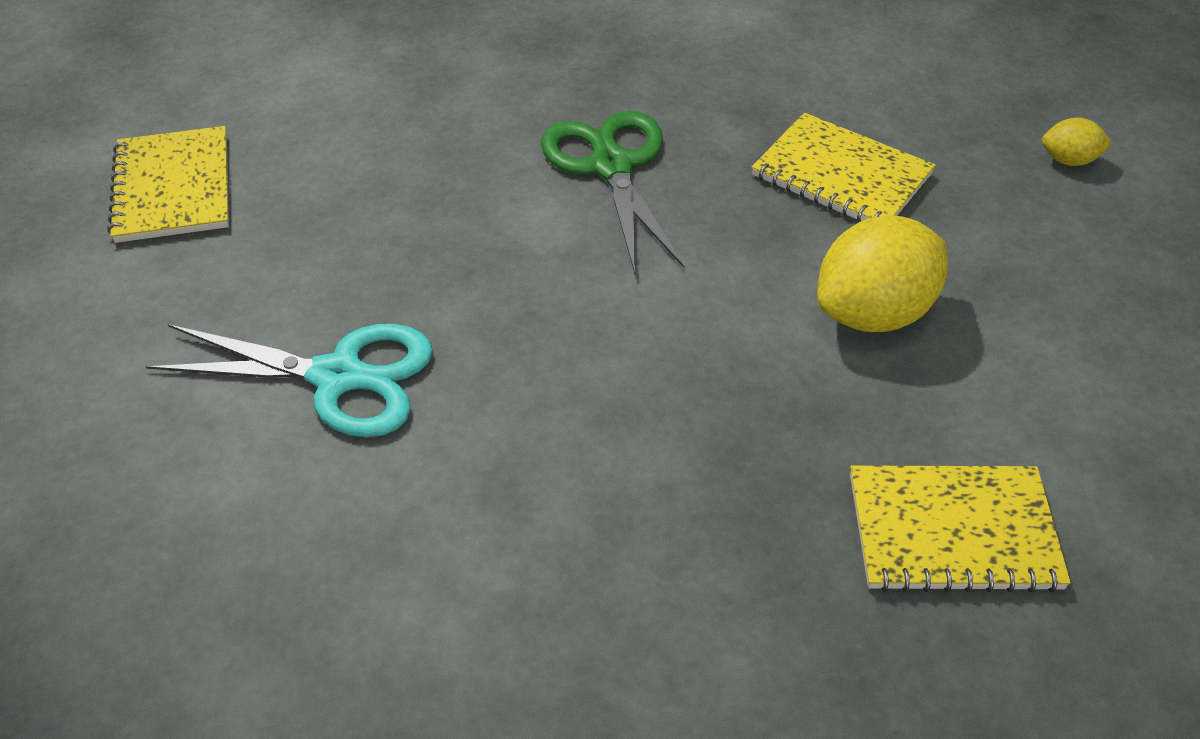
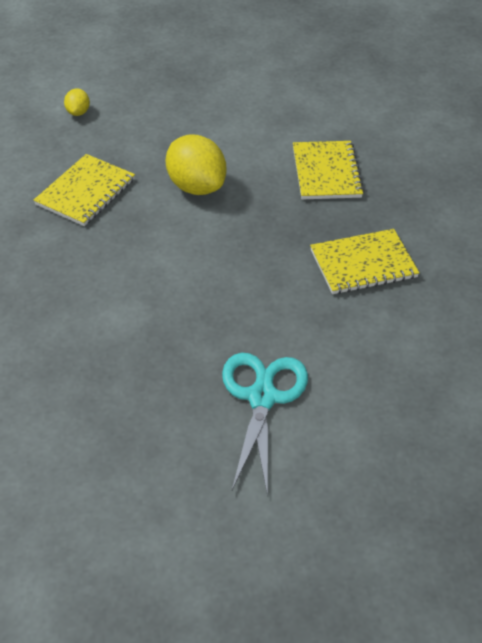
camera: 95 degrees left, 0 degrees up
yellow notebook [107,126,229,243] -> yellow notebook moved to [310,229,419,294]
green scissors [541,111,685,273] -> none

